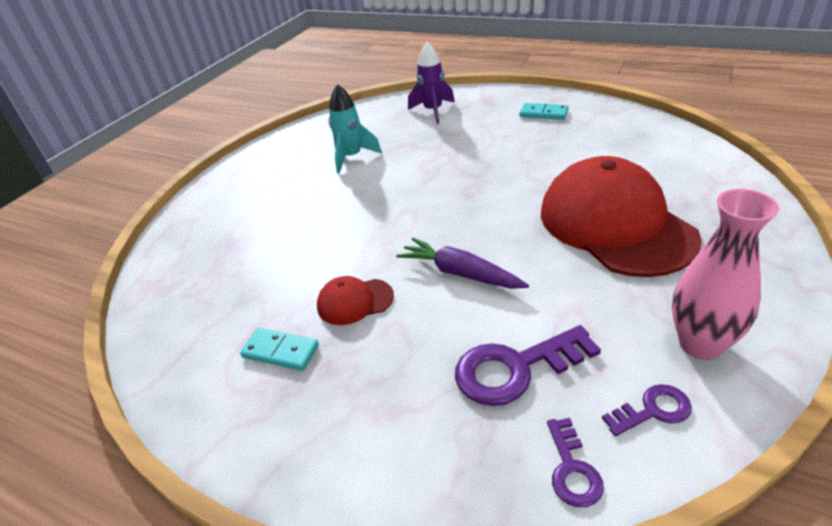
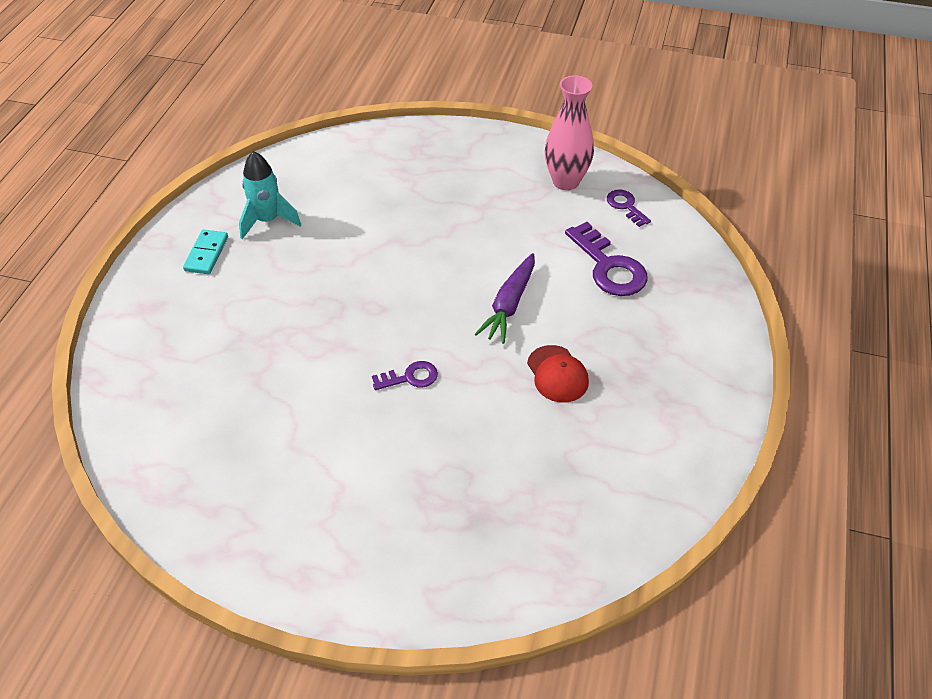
camera: 105 degrees left, 10 degrees up
turquoise domino [240,328,319,371] -> none
turquoise rocket [329,84,382,174] -> turquoise rocket moved to [239,151,301,239]
purple rocket [408,42,455,124] -> none
red cap [541,156,702,277] -> none
purple key [547,418,604,508] -> purple key moved to [372,361,438,390]

